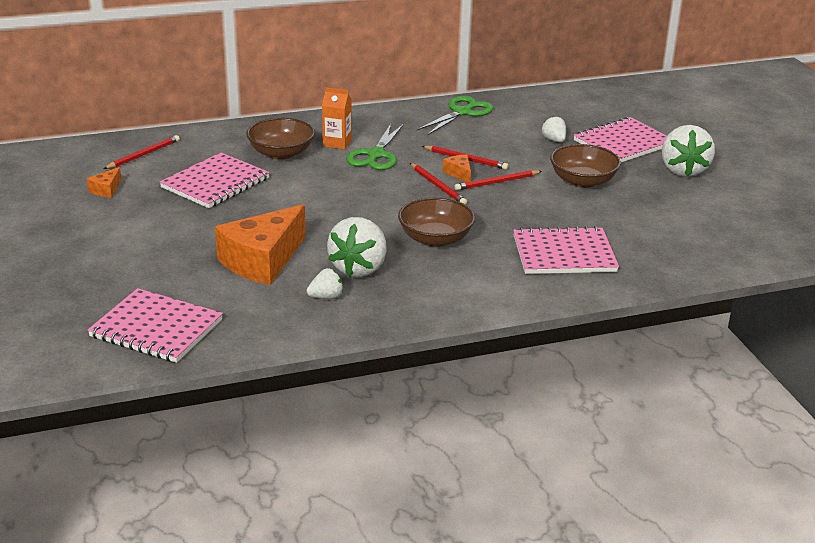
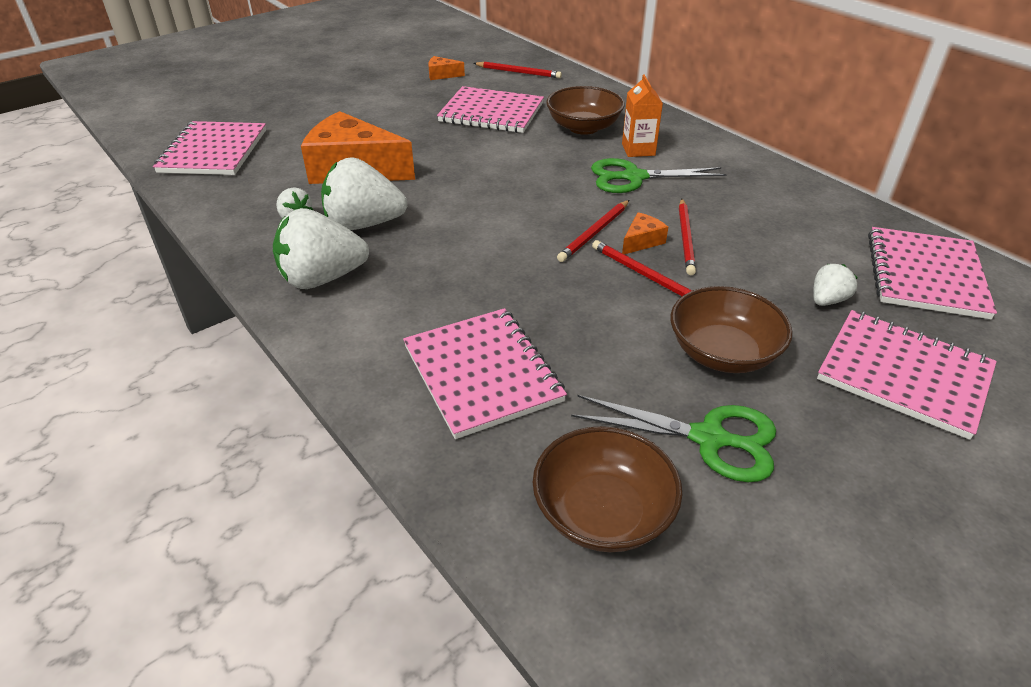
camera: 70 degrees right, 10 degrees up
brown bowl [398,197,475,247] -> brown bowl moved to [532,426,683,552]
green scissors [417,96,494,135] -> green scissors moved to [571,395,776,482]
white strawberry [662,125,715,177] -> white strawberry moved to [273,208,369,289]
none -> pink notebook [868,227,997,319]

